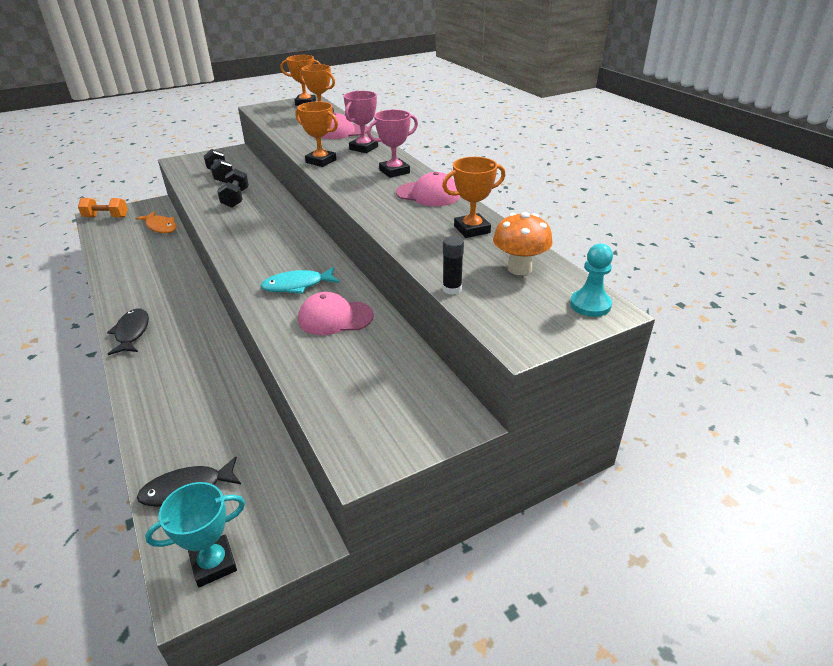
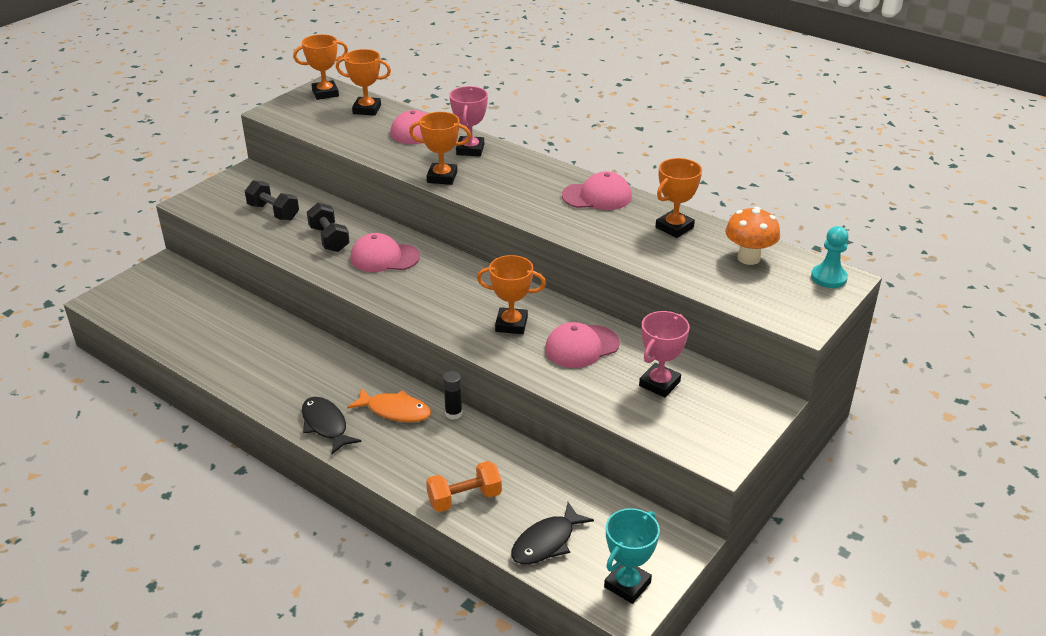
camera: 25 degrees left, 0 degrees up
orange dumbbell [78,198,128,218] -> orange dumbbell moved to [426,461,502,512]
orange fish [136,211,176,233] -> orange fish moved to [347,388,431,422]
turquoise fish [260,267,340,294] -> orange trophy [477,255,546,334]
pink trophy [367,110,418,178] -> pink trophy moved to [639,311,690,397]
black glue stick [443,236,464,295] -> black glue stick moved to [443,371,463,420]
none -> pink cap [350,233,420,272]

